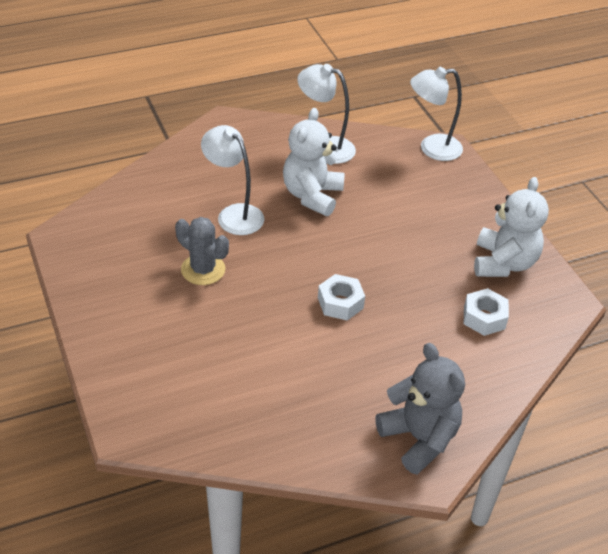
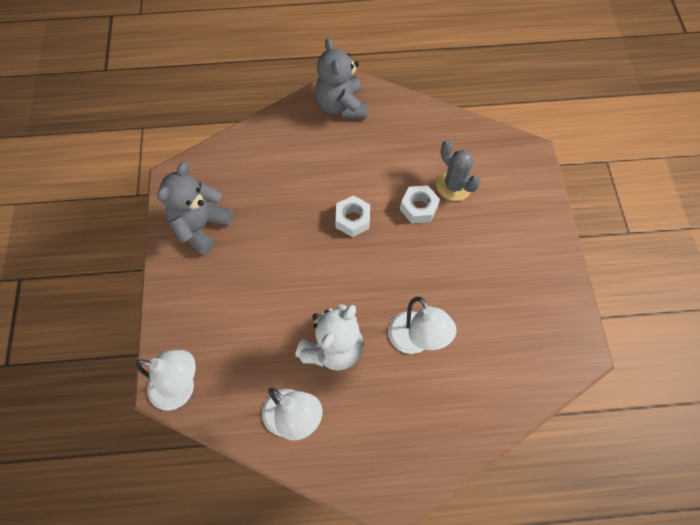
camera: 160 degrees left, 20 degrees up
grey cactus [175,217,229,285] -> grey cactus moved to [436,140,481,201]
white nut [464,288,509,336] -> white nut moved to [400,185,440,224]
white teddy bear [474,177,549,277] -> grey teddy bear [157,162,233,255]

